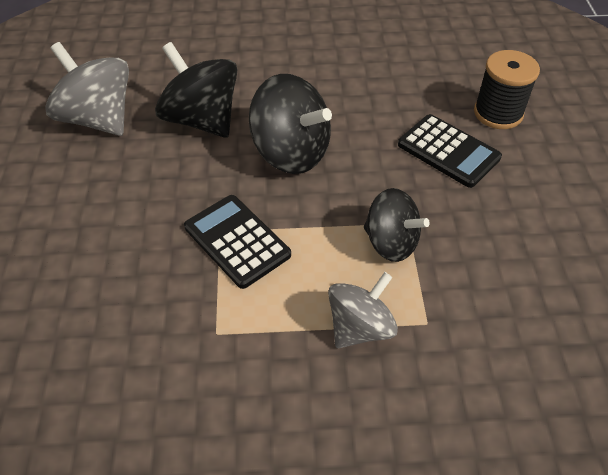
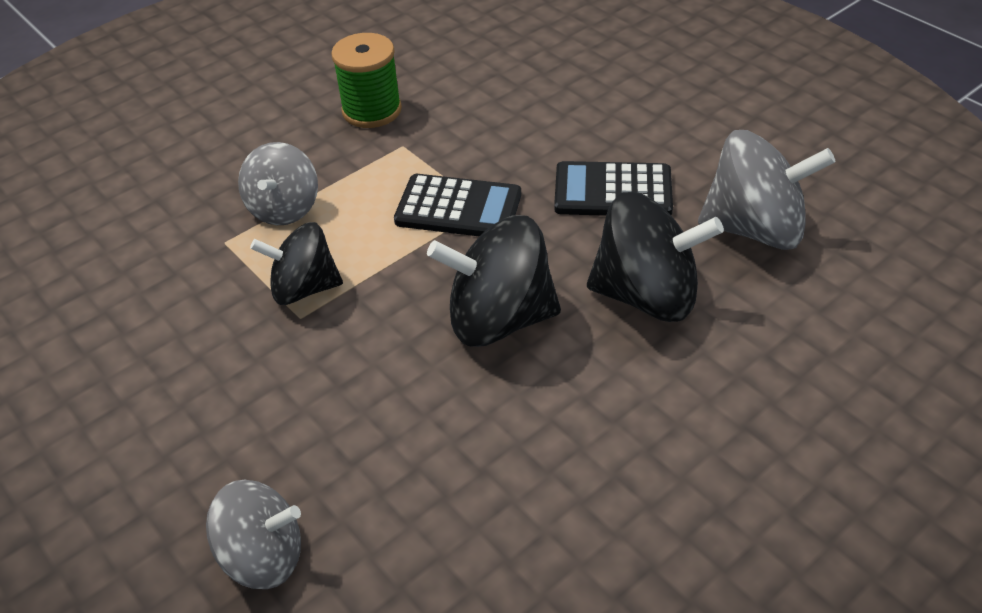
camera: 145 degrees right, 5 degrees down
black calculator [398,114,502,188] -> black calculator moved to [554,161,673,216]
black spool [474,50,540,129] -> grey spinning top [206,480,301,589]
none -> green spool [331,33,402,128]

